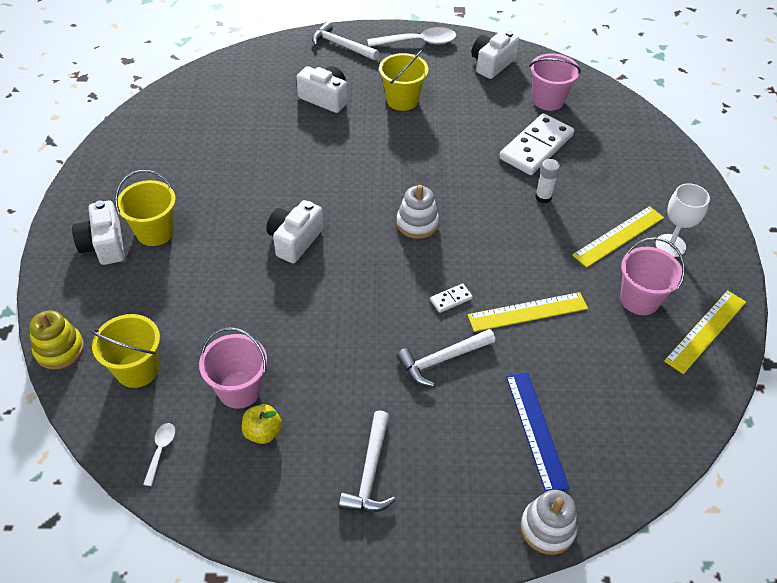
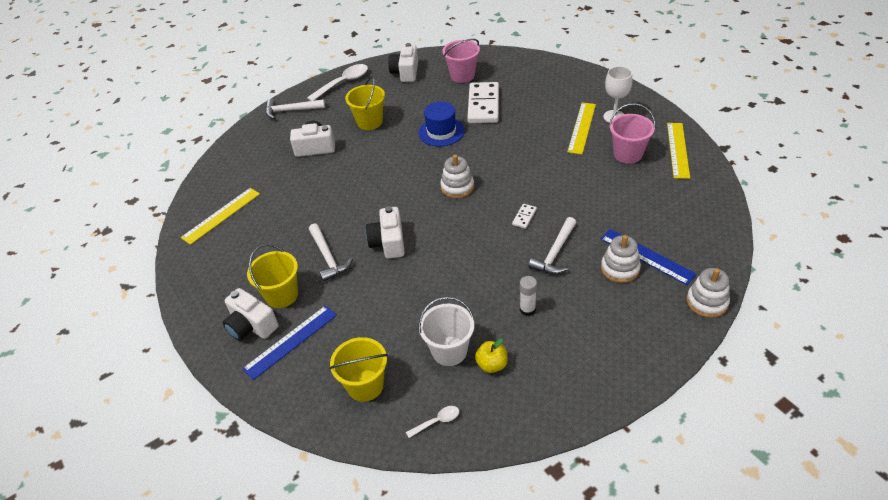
camera: 30 degrees left, 5 degrees down
yellow stacking toy [29,311,84,370] -> none
white spoon [143,423,175,486] -> white spoon turned 90 degrees clockwise [406,406,459,438]
pink bucket [199,327,267,409] -> white bucket [418,296,474,366]
white hammer [339,410,395,512] -> white hammer moved to [309,224,353,282]
yellow ruler [468,292,588,332] -> yellow ruler moved to [181,188,260,245]
white glue stick [535,159,560,204] -> white glue stick moved to [520,276,537,316]
none -> blue ruler [242,305,337,380]
none -> blue hat [418,102,465,147]
none -> white stacking toy [601,235,641,283]

